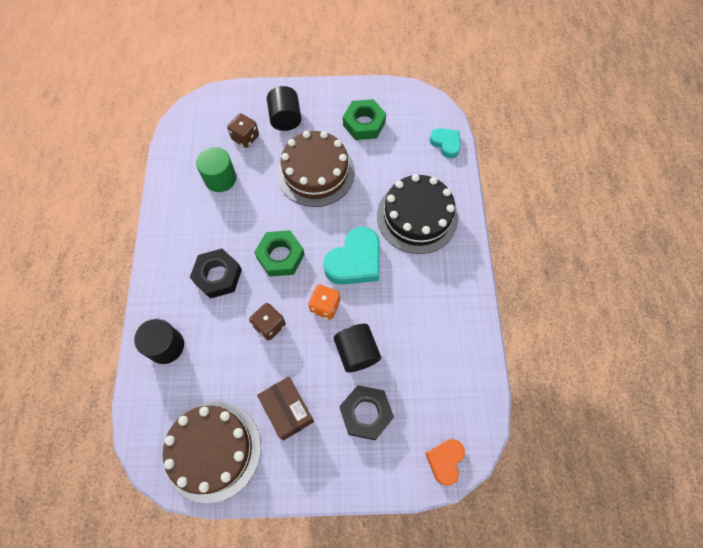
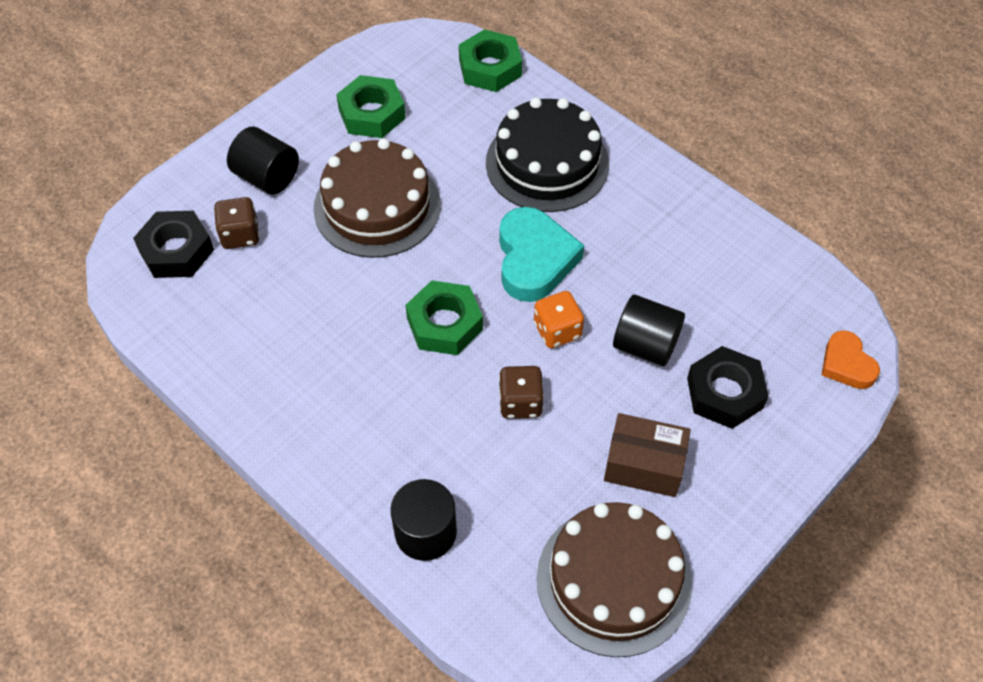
camera: 45 degrees left, 10 degrees down
black nut [190,249,242,299] -> black nut moved to [133,211,214,278]
green cylinder [196,147,236,192] -> none
turquoise heart [430,128,461,158] -> green nut [459,29,522,92]

